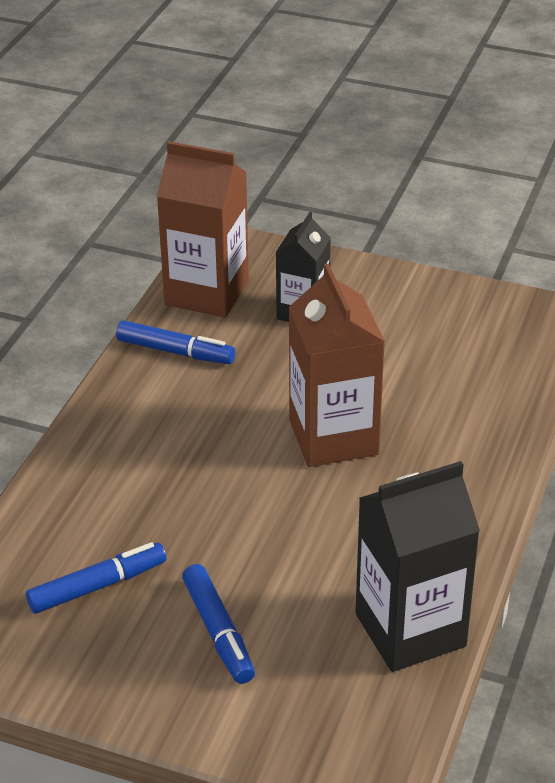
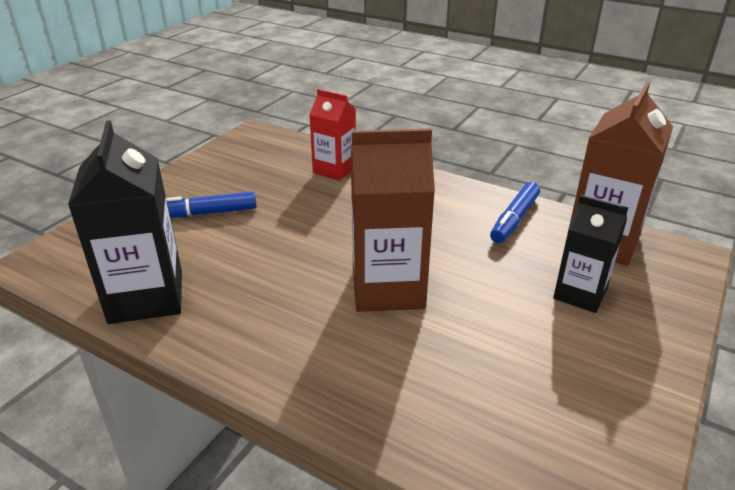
camera: 100 degrees right, 5 degrees down
blue marker [26,542,166,614] -> none
none -> red carton [309,89,356,181]

